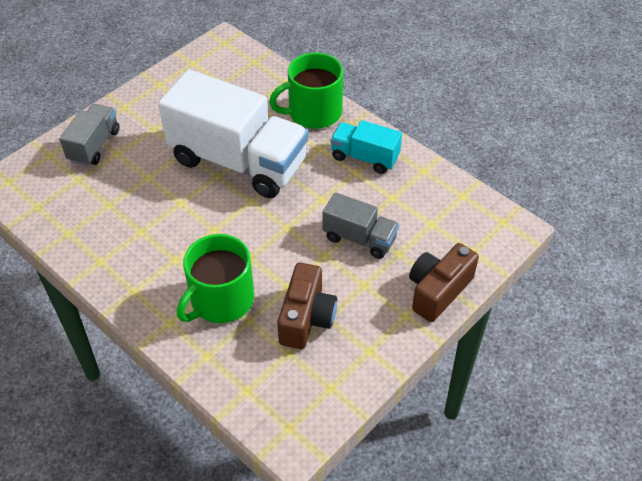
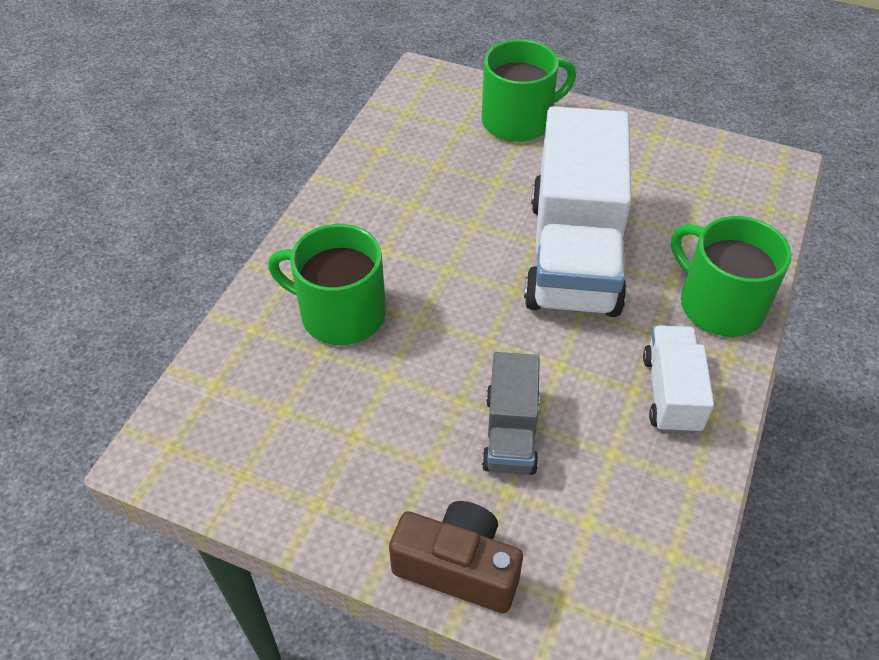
camera: 70 degrees right, 0 degrees up
grey truck [60,104,120,166] -> green mug [482,39,576,142]
brown camera [277,263,337,349] -> none
turquoise truck [330,120,402,174] -> white truck [643,325,714,434]

